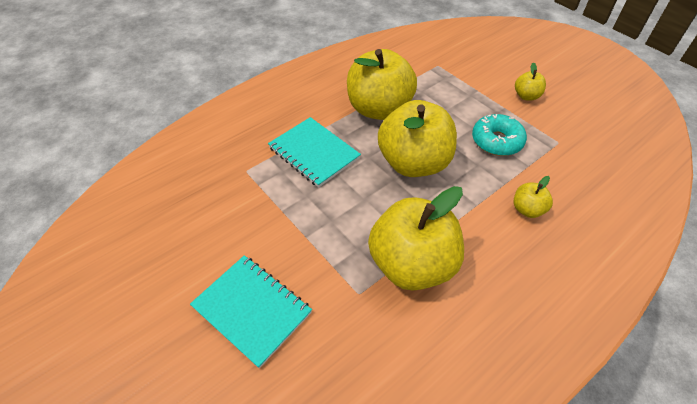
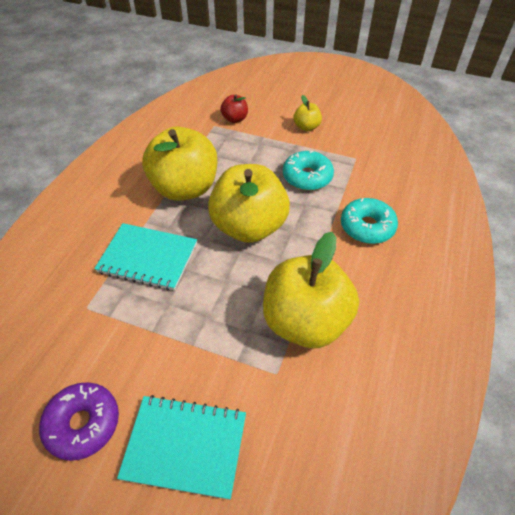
camera: 30 degrees left, 0 degrees up
yellow apple [513,176,553,218] -> turquoise donut [341,198,398,244]
none -> purple donut [39,382,119,461]
none -> red apple [220,94,248,123]

